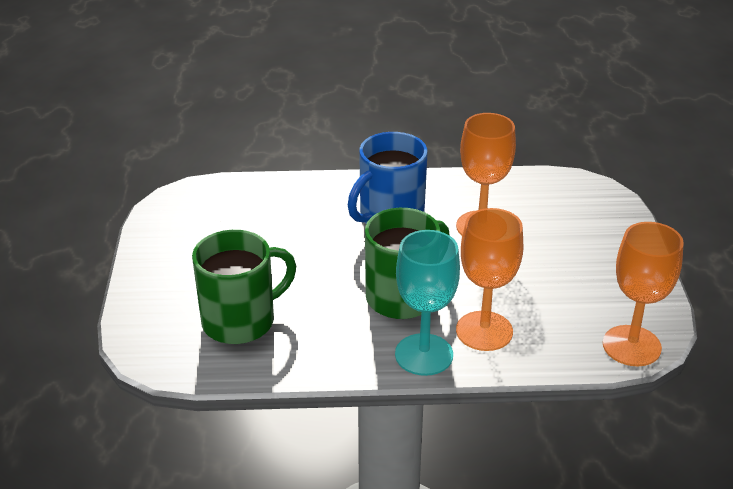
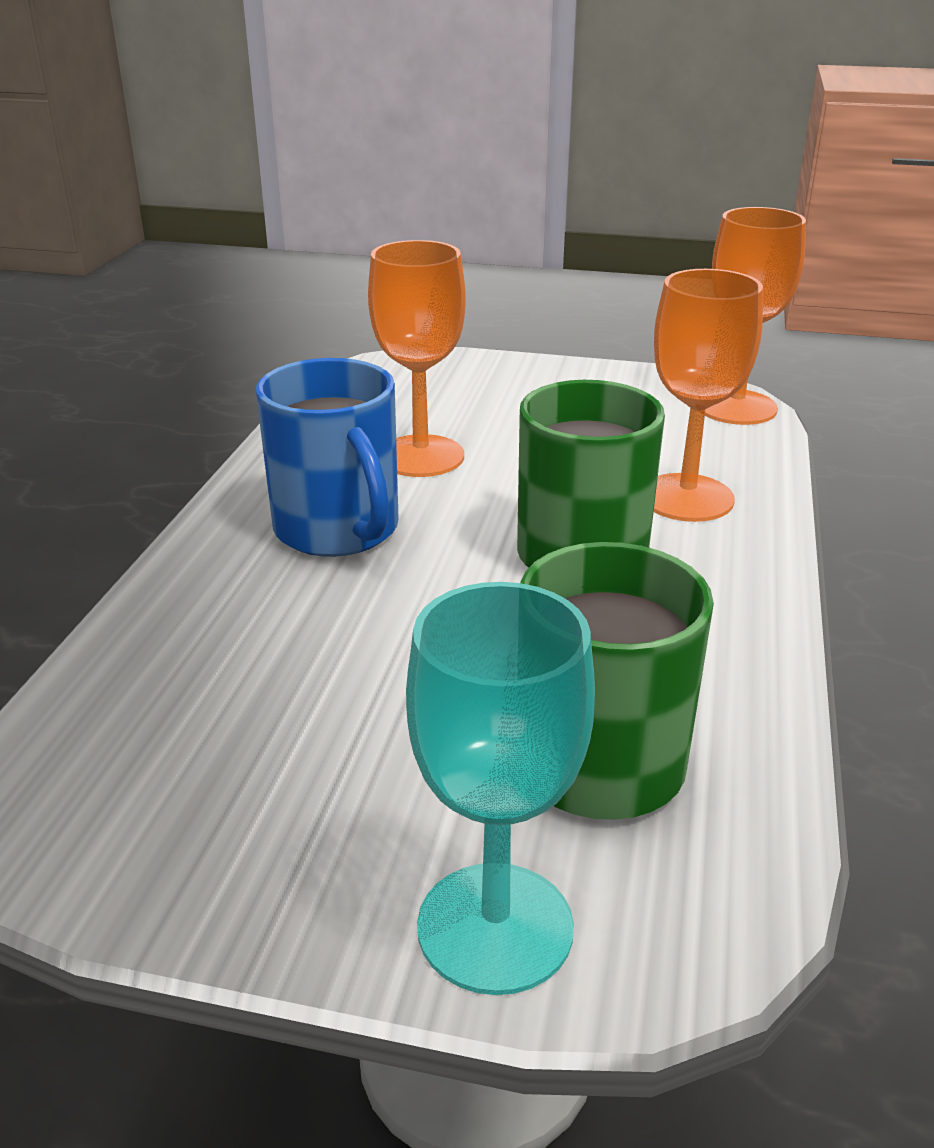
camera: 75 degrees left, 5 degrees down
turquoise goblet [395,230,460,376] -> turquoise goblet moved to [406,582,595,995]

